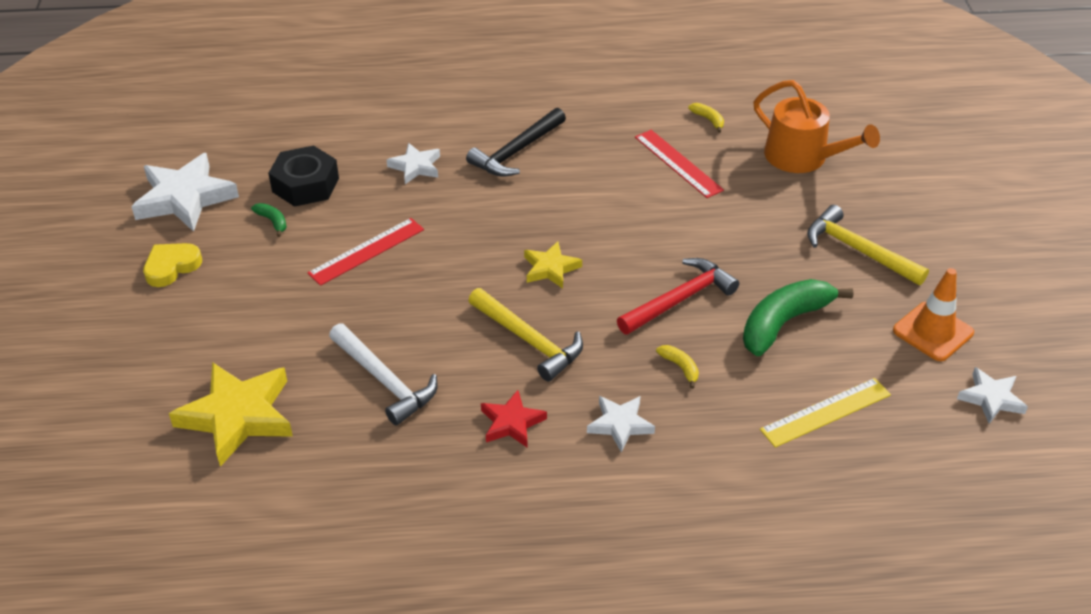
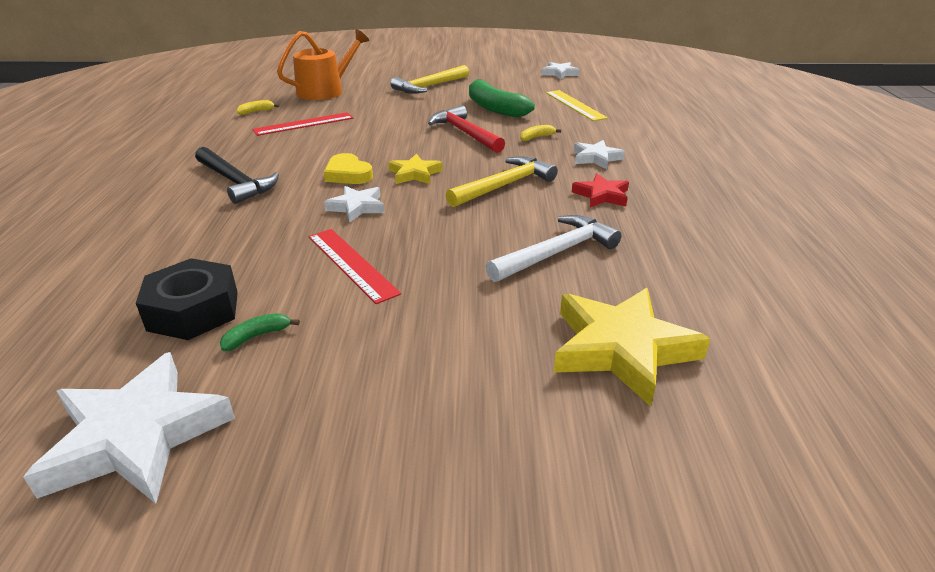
camera: 85 degrees left, 10 degrees down
yellow heart [143,243,202,287] -> yellow heart moved to [324,153,373,184]
white star [386,143,440,184] -> white star moved to [324,186,385,222]
orange traffic cone [893,268,974,361] -> none

